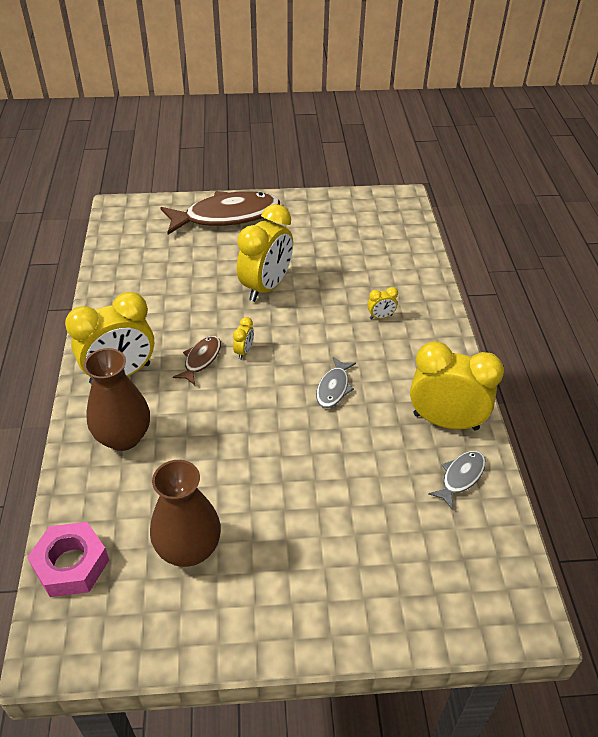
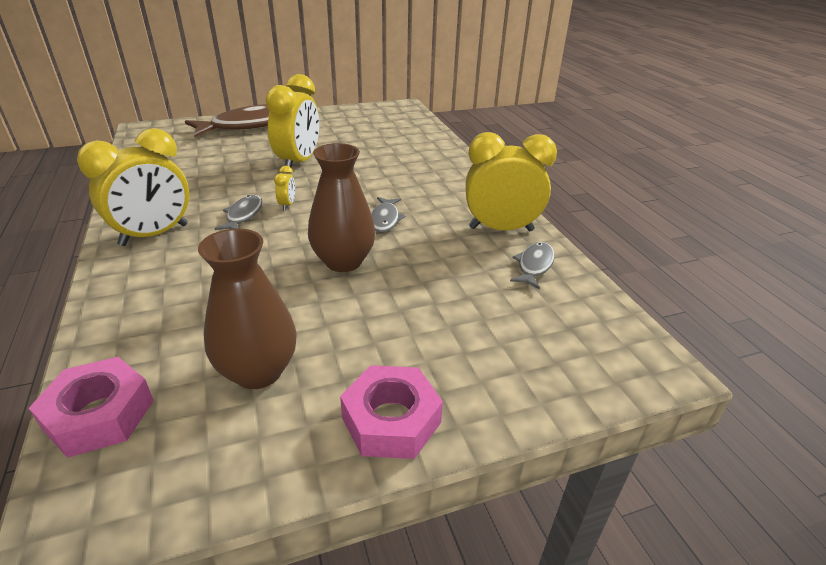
camera: 15 degrees left, 10 degrees down
brown vase [84,348,150,451] -> brown vase moved to [308,143,376,272]
brown fish [173,336,221,385] -> grey fish [214,195,262,230]
yellow clock [367,287,398,319] -> none
none -> pink nut [340,365,443,459]

